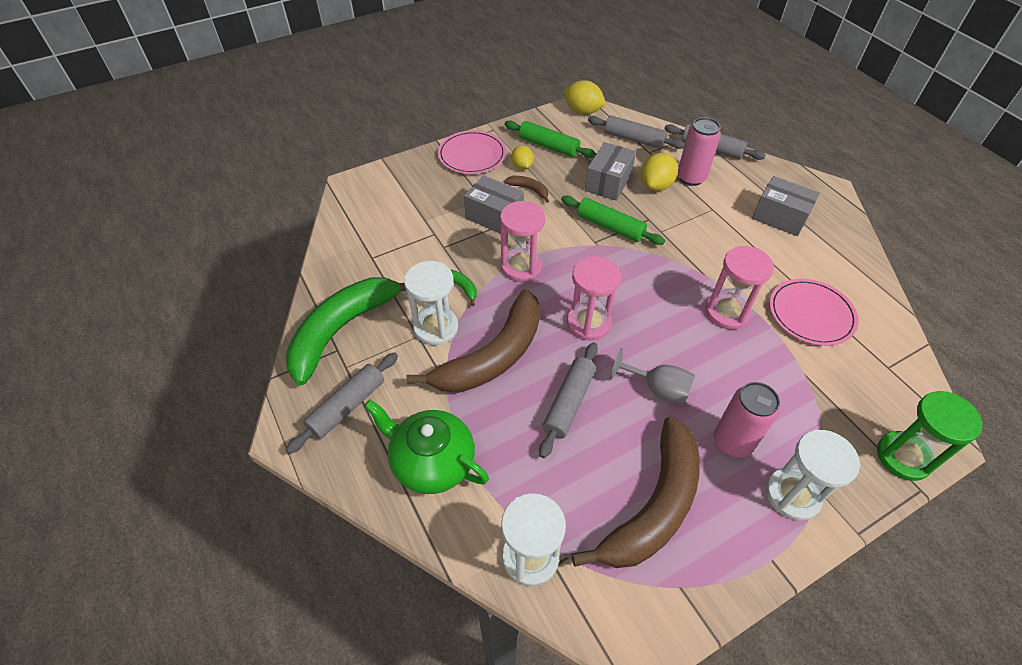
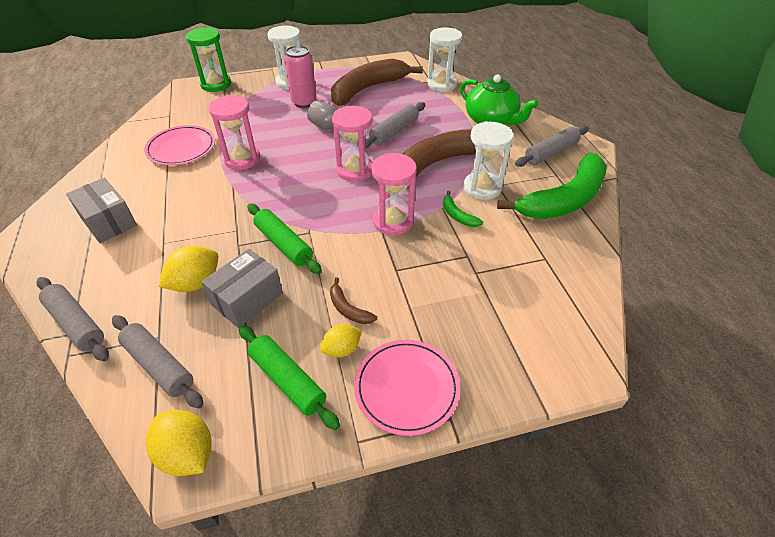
camera: 165 degrees left, 5 degrees down
grey box [464,175,524,234] -> none
yellow lemon [511,145,534,170] -> yellow lemon turned 60 degrees clockwise [320,324,362,357]
pink can [678,117,721,186] -> none

